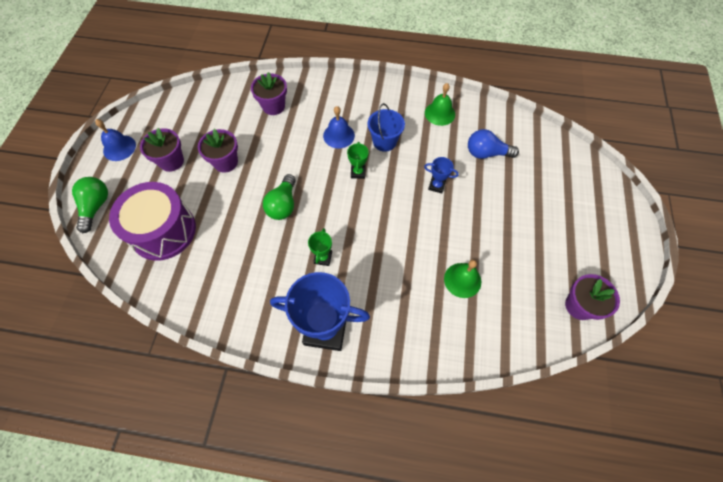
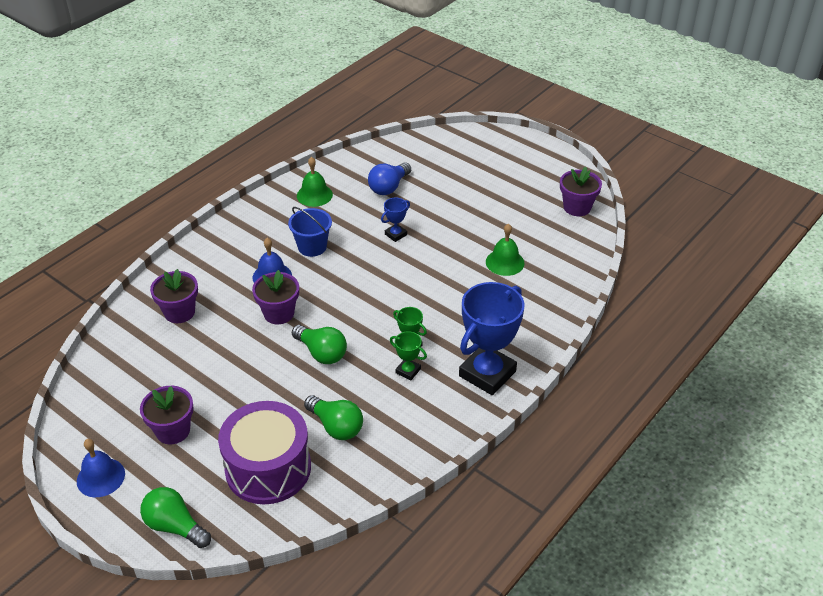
camera: 60 degrees left, 20 degrees down
purple flower pot [198,129,238,173] -> purple flower pot moved to [252,270,299,324]
green trophy [347,142,369,179] -> green trophy moved to [390,331,427,380]
none -> green light bulb [304,395,363,440]

